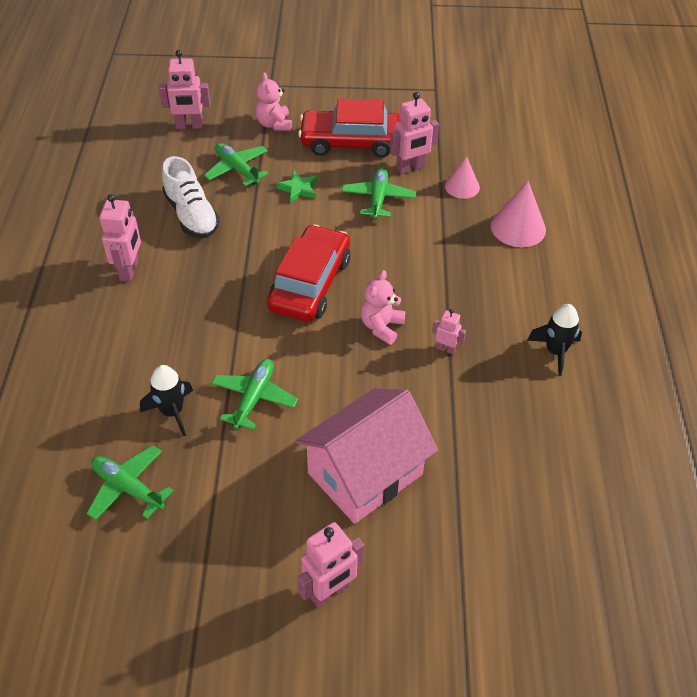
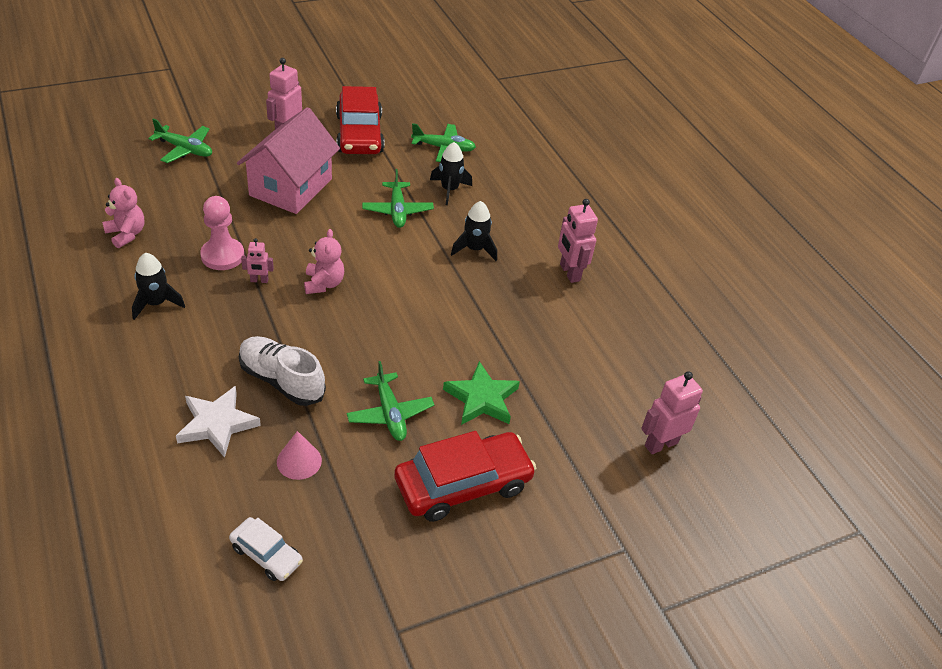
camera: 150 degrees right, 5 degrees down
white shoe [162,156,219,238] -> white shoe moved to [239,336,326,406]
green plane [204,143,269,186] -> green plane moved to [148,118,212,163]
pink teddy bear [255,72,292,131] -> pink teddy bear moved to [102,178,144,248]
red car [267,224,350,322] -> red car moved to [336,86,384,154]
green star [276,170,318,203] -> green star [443,361,520,425], size x1.55
pink robot [390,92,439,174] -> none
pink cone [491,181,546,247] -> white star [176,386,261,458]
none -> pink pawn [200,196,244,270]
none -> white car [229,517,303,581]
none -> black rocket [451,201,497,261]

